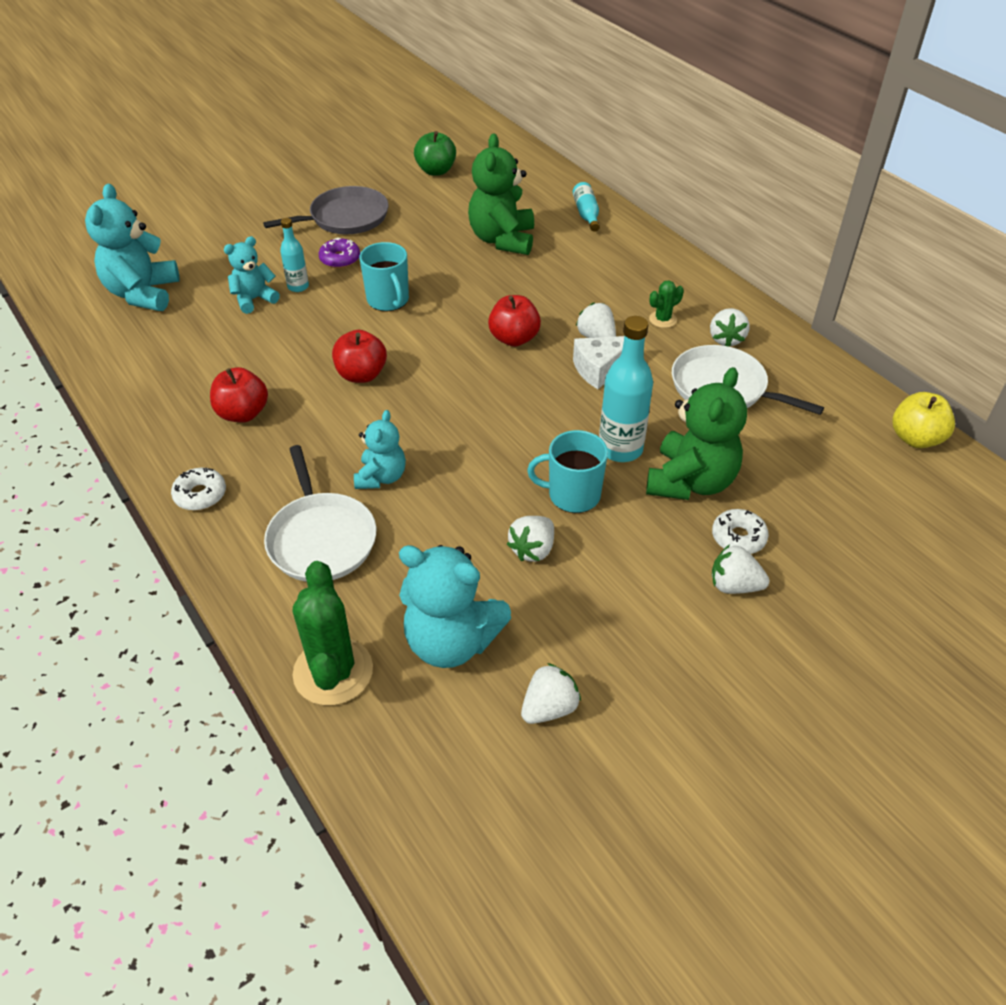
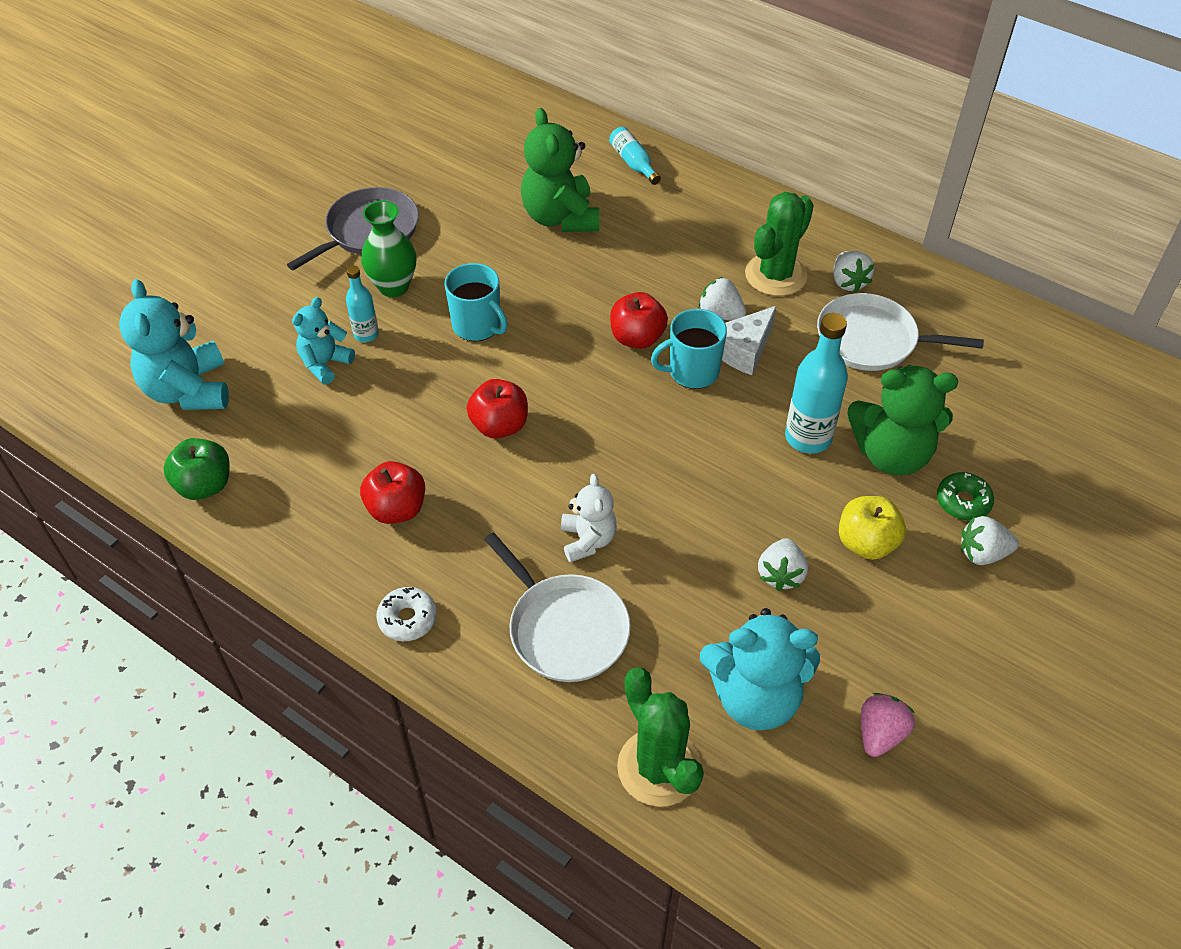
camera: 20 degrees left, 5 degrees up
purple donut [318,238,360,268] -> green vase [361,201,416,297]
turquoise teddy bear [354,410,406,489] -> white teddy bear [561,474,617,562]
green apple [414,131,456,176] -> green apple moved to [163,438,230,500]
white strawberry [521,663,581,724] -> pink strawberry [861,693,915,757]
turquoise mug [527,430,608,513] -> turquoise mug moved to [651,309,727,389]
green teddy bear [646,367,747,500] -> green teddy bear turned 90 degrees clockwise [847,365,958,476]
green cactus [649,280,684,328] -> green cactus [745,192,814,296], size x2.04
white donut [712,509,769,554] -> green donut [937,472,994,520]
yellow apple [893,392,955,448] -> yellow apple moved to [839,496,906,560]

